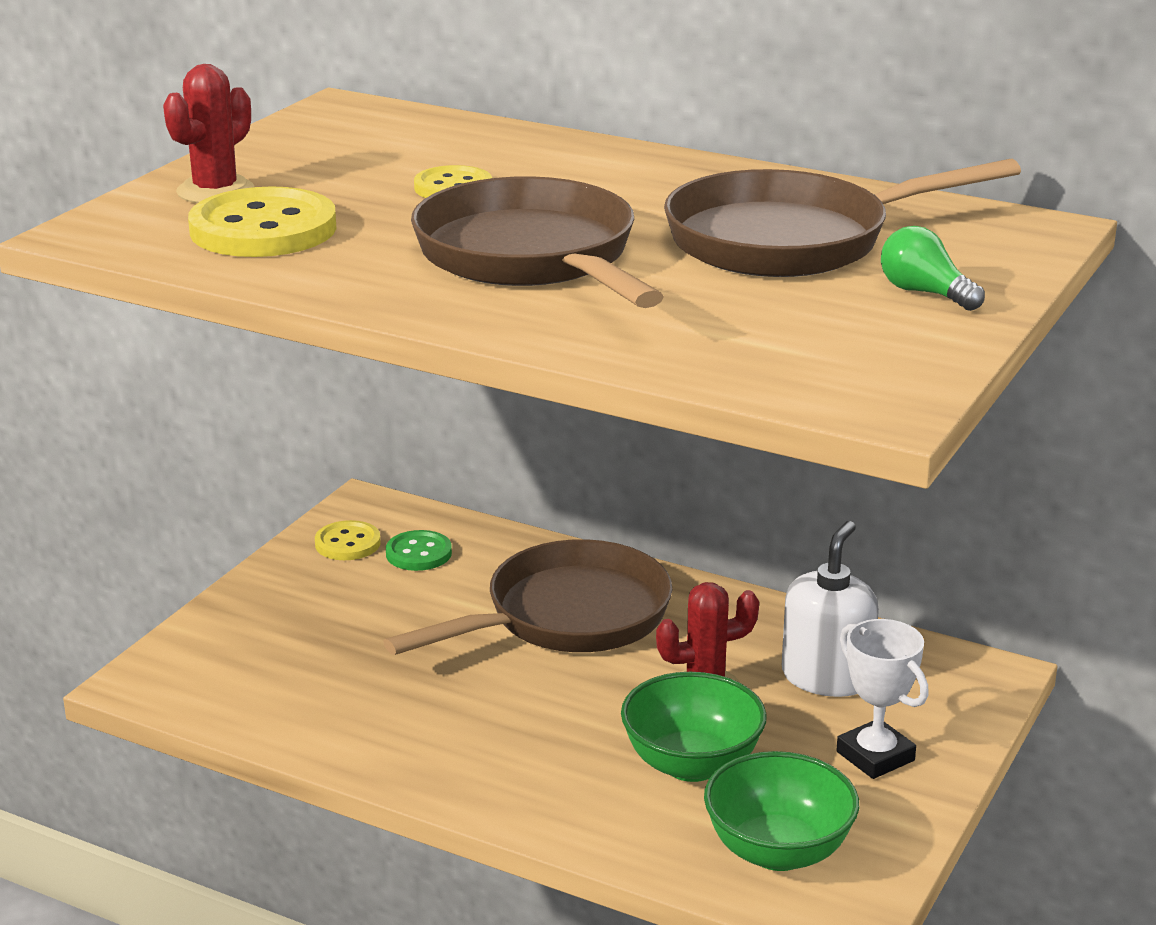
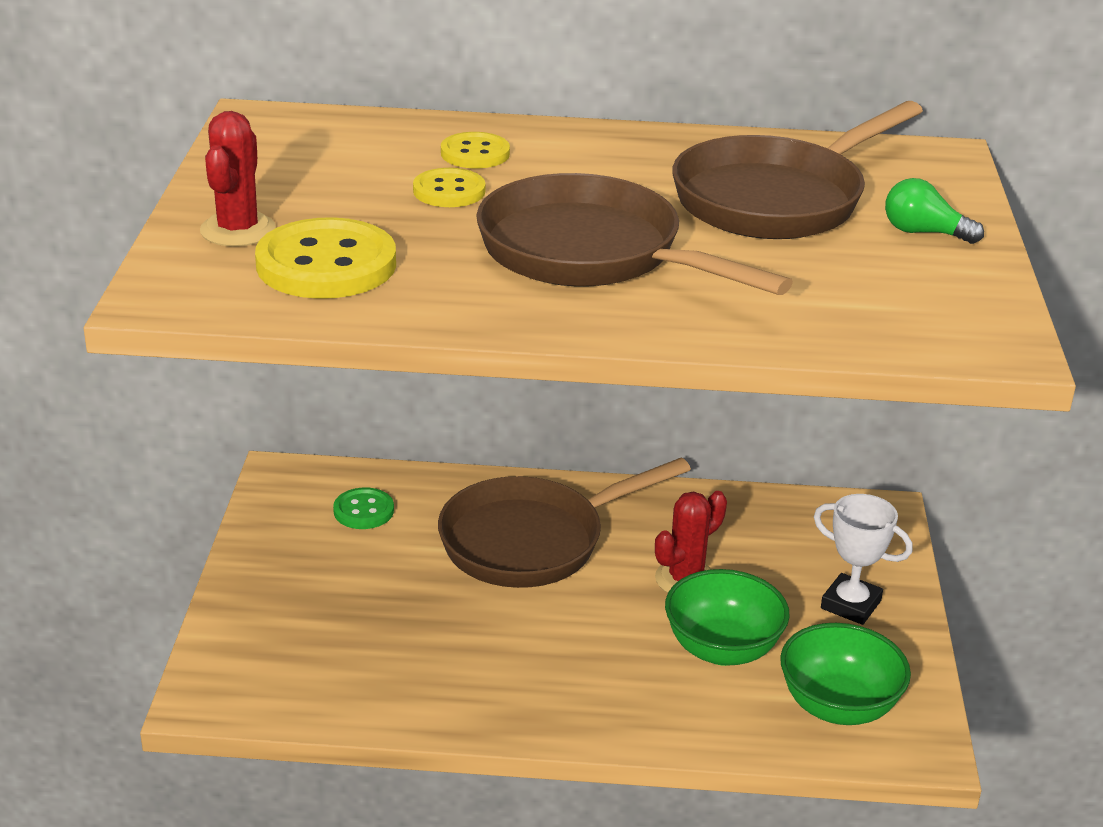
camera: 25 degrees left, 5 degrees up
yellow button [315,520,381,560] -> yellow button moved to [441,132,510,168]
brown pan [383,539,672,655] -> brown pan turned 150 degrees counterclockwise [438,458,691,588]
white soap dispenser [782,521,879,697] -> none

